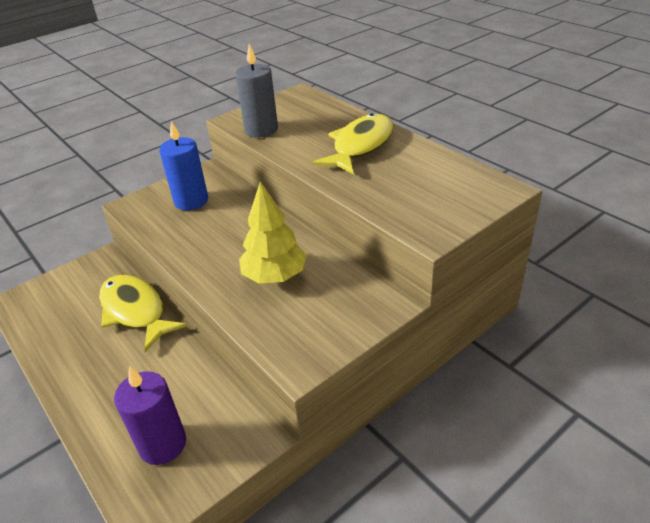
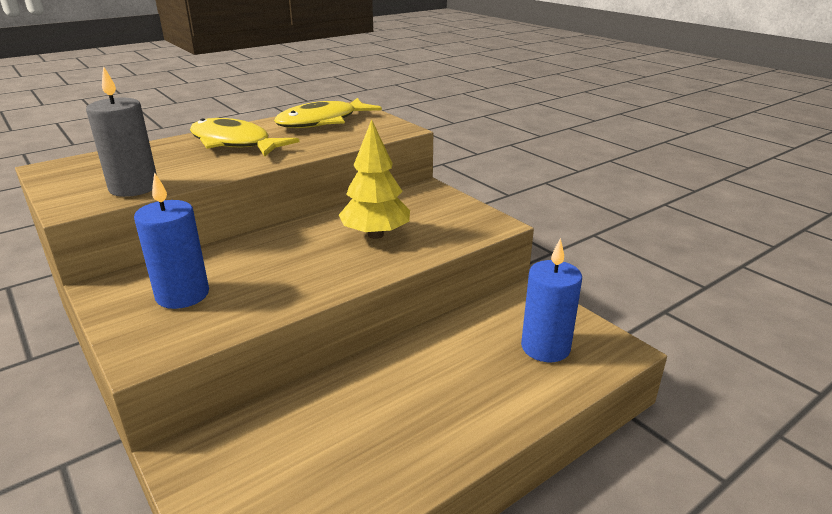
camera: 90 degrees left, 10 degrees down
yellow fish [99,275,188,352] -> yellow fish moved to [274,98,382,128]
purple candle [114,366,186,465] -> blue candle [521,238,582,362]

